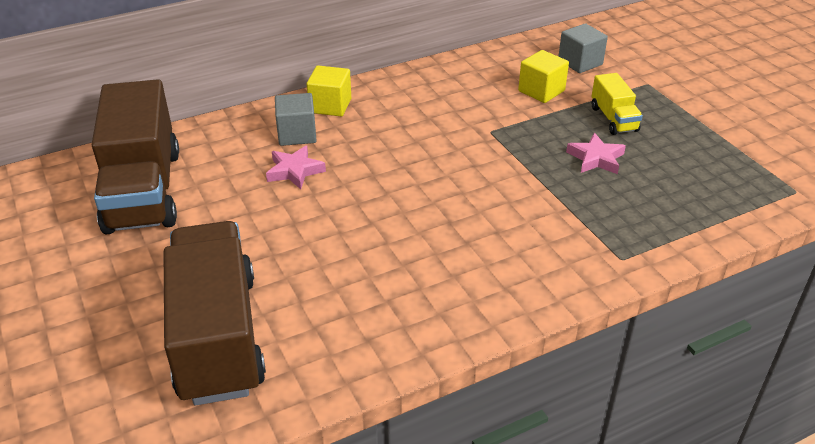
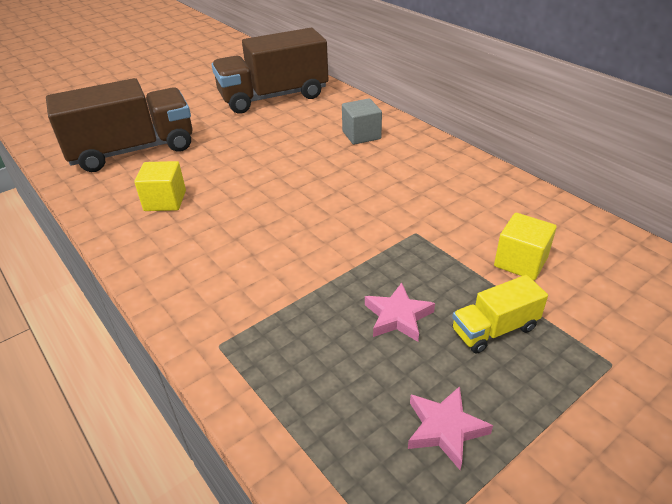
camera: 80 degrees right, 0 degrees up
pink star [266,145,326,189] -> pink star moved to [408,386,493,470]
yellow cube [307,65,351,116] -> yellow cube moved to [134,161,186,211]
grey cube [558,23,608,73] -> none

